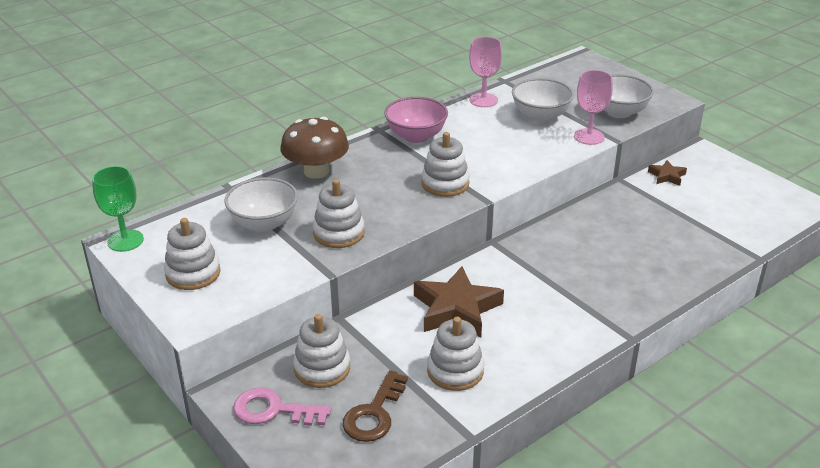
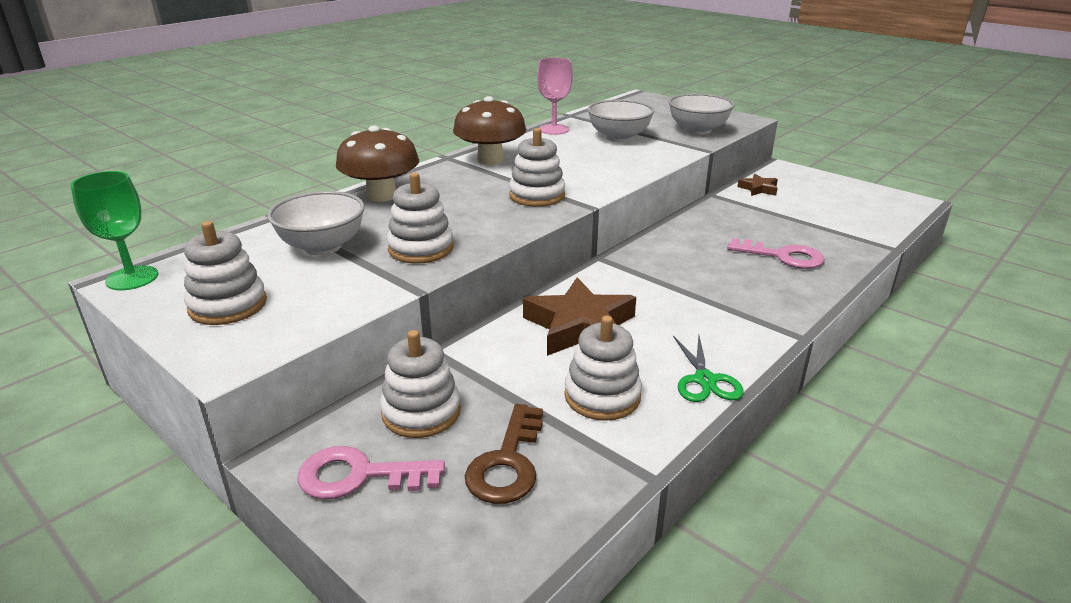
camera: 10 degrees left, 5 degrees down
pink bowl [384,97,448,143] -> brown mushroom [453,96,526,165]
pink goblet [574,70,613,145] -> none
none -> green scissors [673,336,744,402]
none -> pink key [727,238,825,269]

